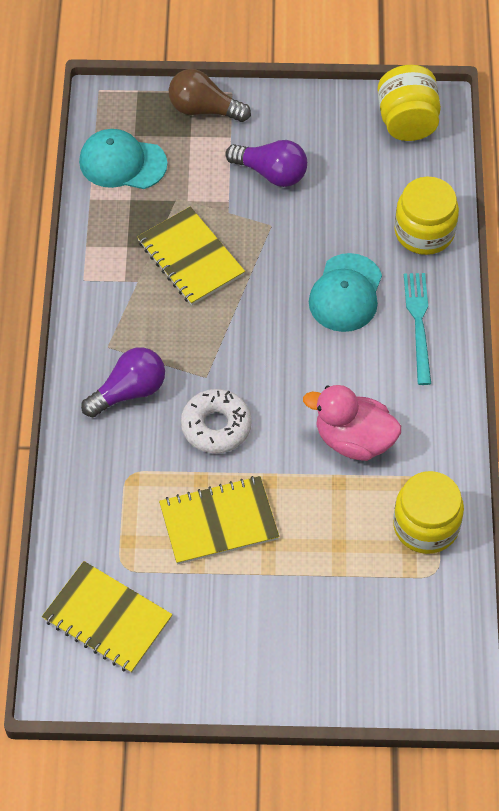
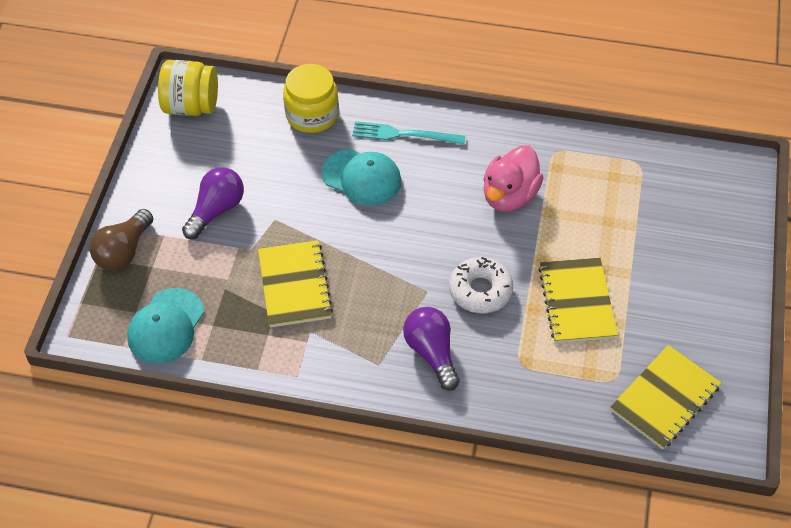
camera: 80 degrees left, 5 degrees down
yellow notebook [137,207,245,305] -> yellow notebook turned 75 degrees counterclockwise [258,240,333,328]
yellow jar [393,471,464,554] -> none

